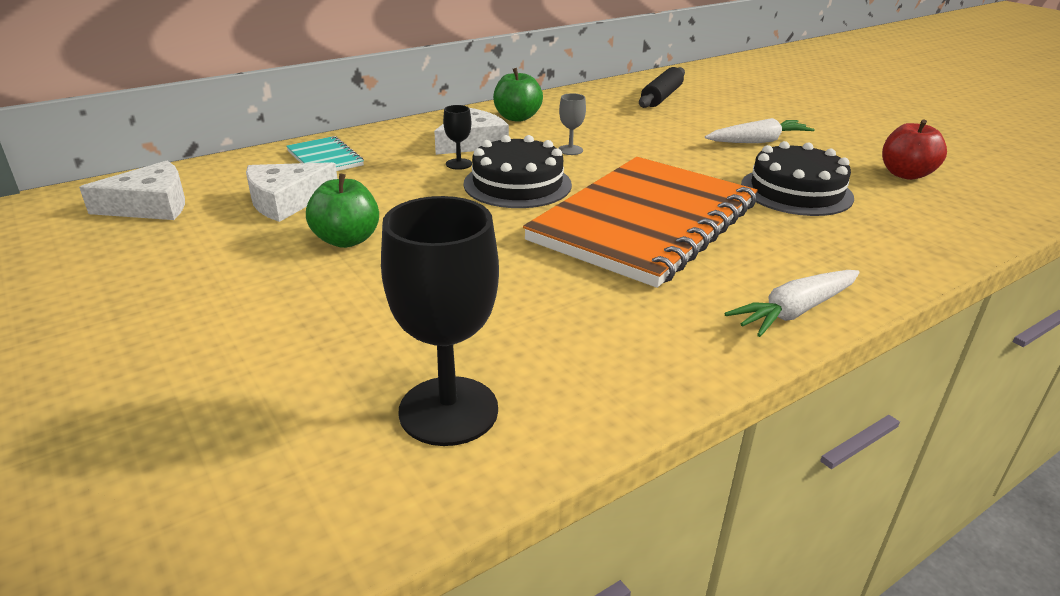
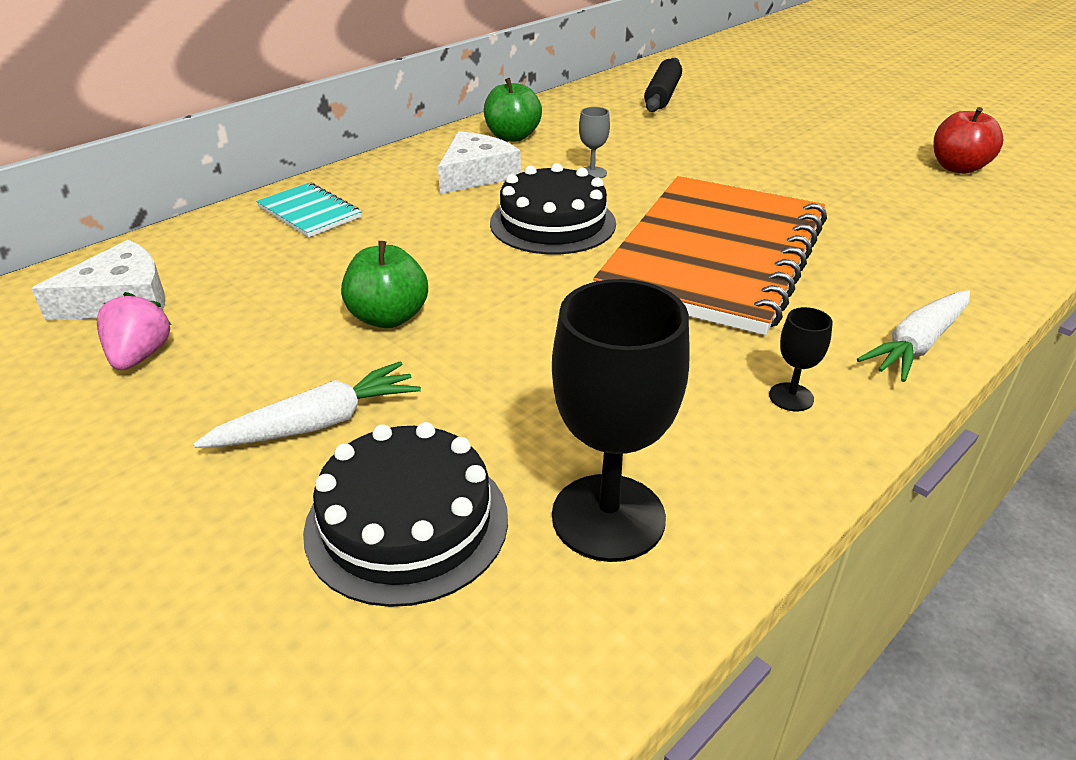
camera: 10 degrees left, 5 degrees up
white cheese [246,162,337,222] -> none
black goblet [443,105,472,170] -> black goblet moved to [769,307,833,411]
white carrot [705,118,815,143] -> white carrot moved to [193,361,421,448]
black cake [741,141,854,216] -> black cake moved to [303,422,508,607]
none -> pink strawberry [97,292,172,370]

